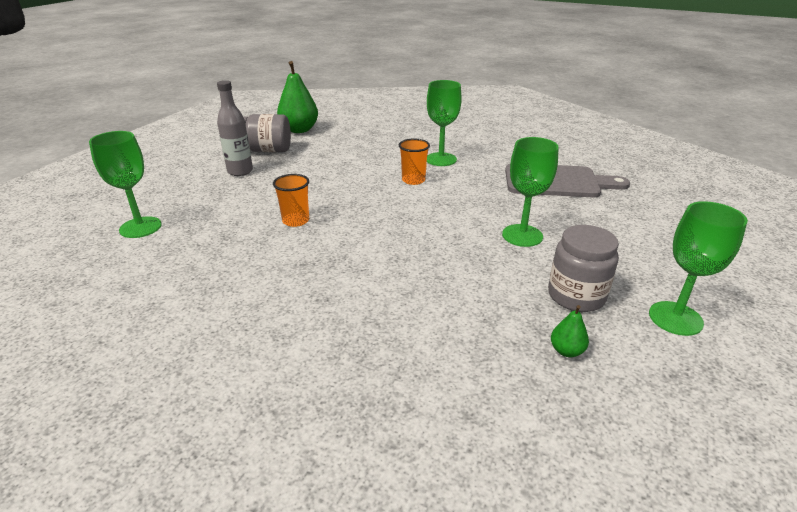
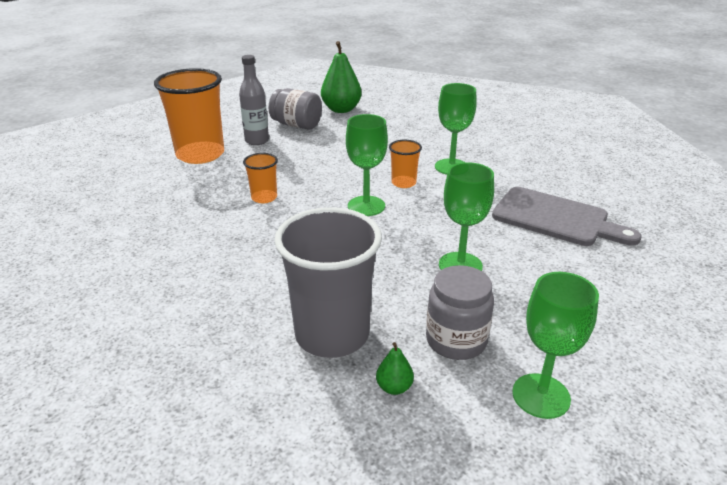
camera: 25 degrees right, 0 degrees up
green goblet [89,131,162,238] -> green goblet moved to [346,114,388,216]
none -> orange cup [154,68,224,164]
none -> grey cup [274,207,382,358]

